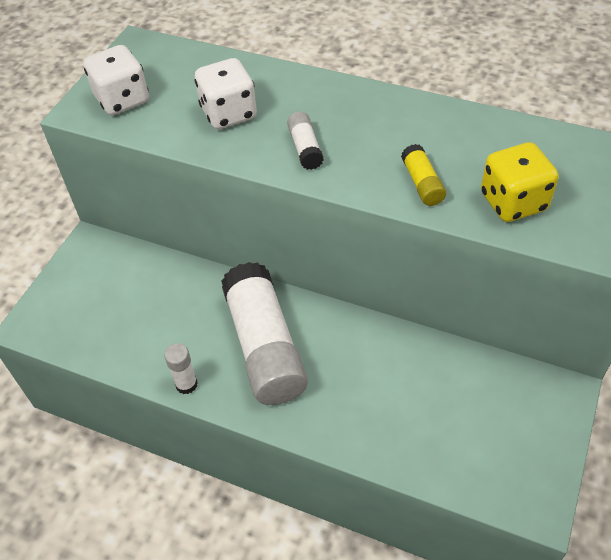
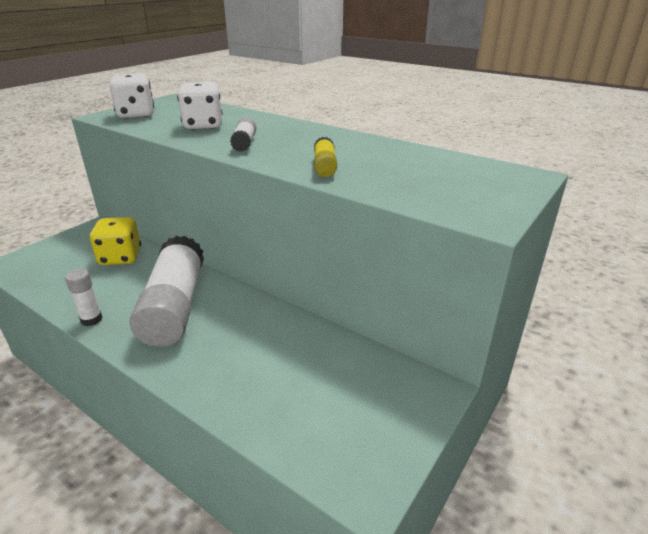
camera: 10 degrees right, 20 degrees down
yellow dice [481,142,559,222] -> yellow dice moved to [89,217,141,265]

